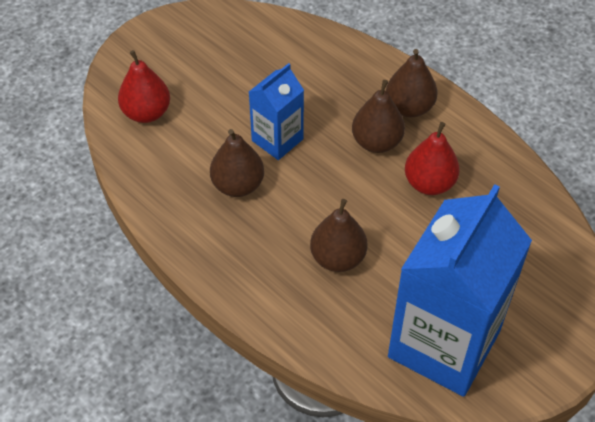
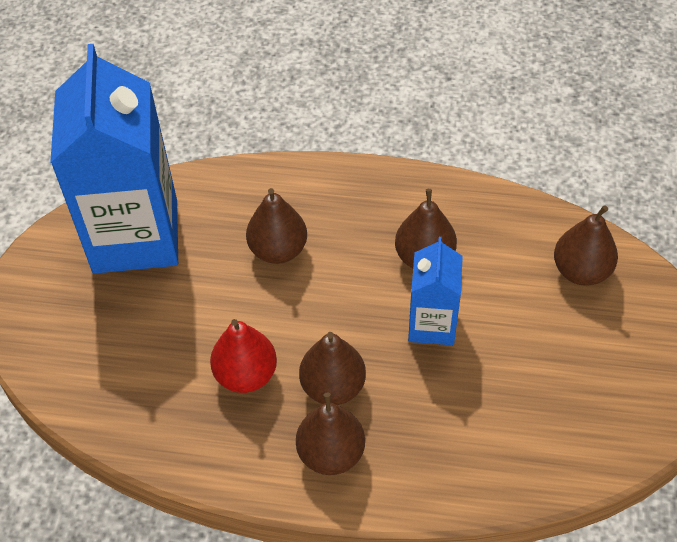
camera: 145 degrees right, 0 degrees up
red pear [118,50,170,123] -> brown pear [554,205,618,286]

